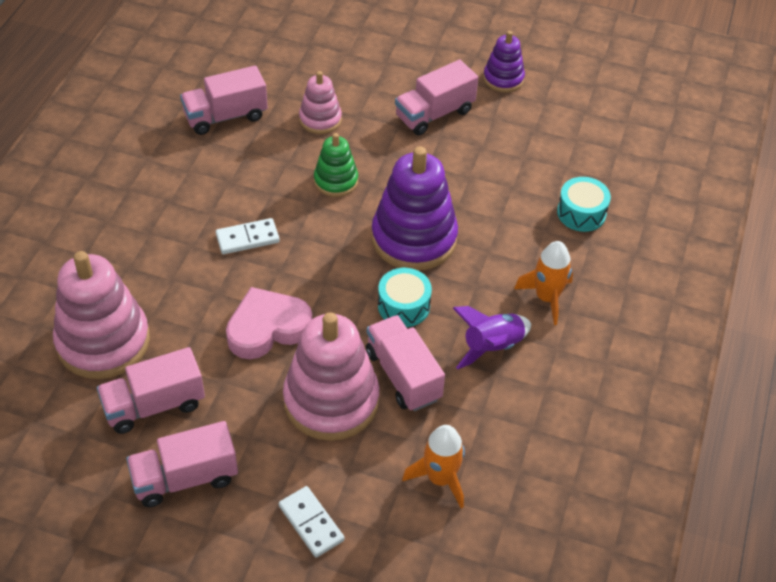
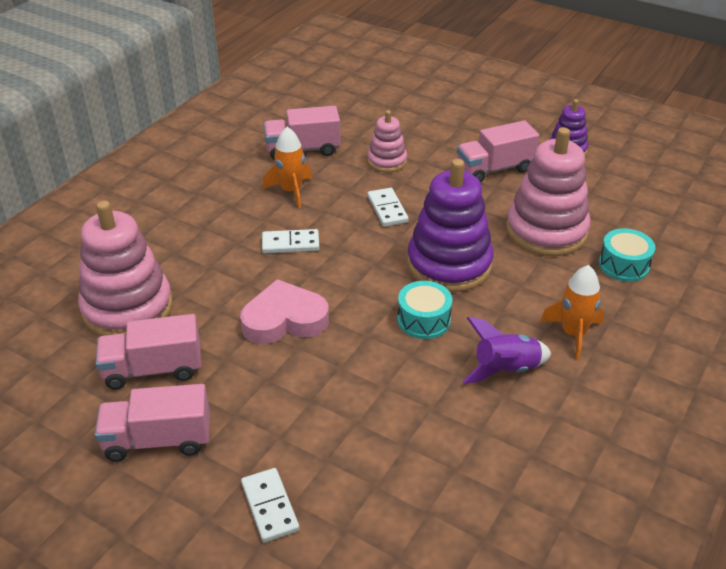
camera: 15 degrees right, 10 degrees down
pink stacking toy [283,312,379,441] -> pink stacking toy moved to [506,127,591,256]
green stacking toy [314,133,358,197] -> white domino [367,188,409,227]
pink truck [366,315,445,411] -> none
orange rocket [402,425,465,508] -> orange rocket moved to [263,127,312,208]

